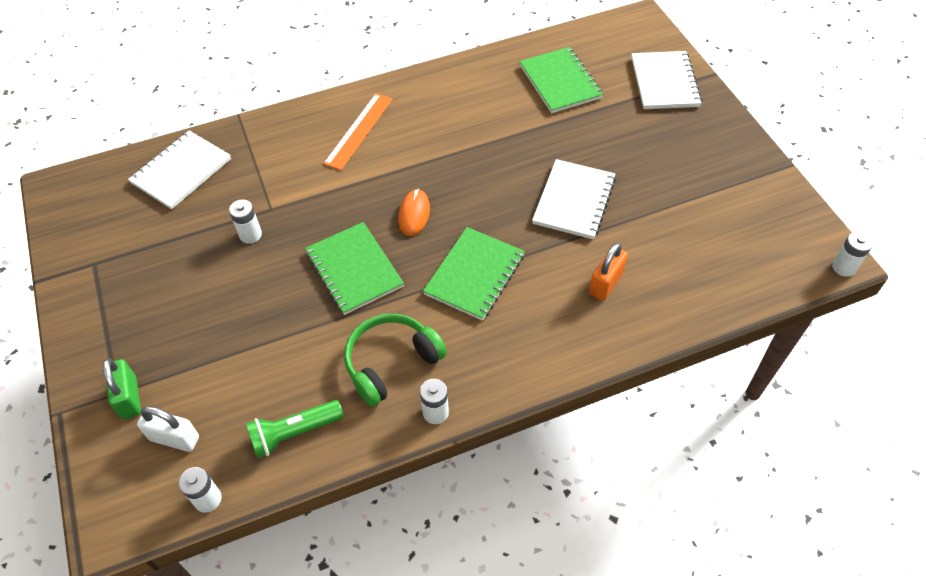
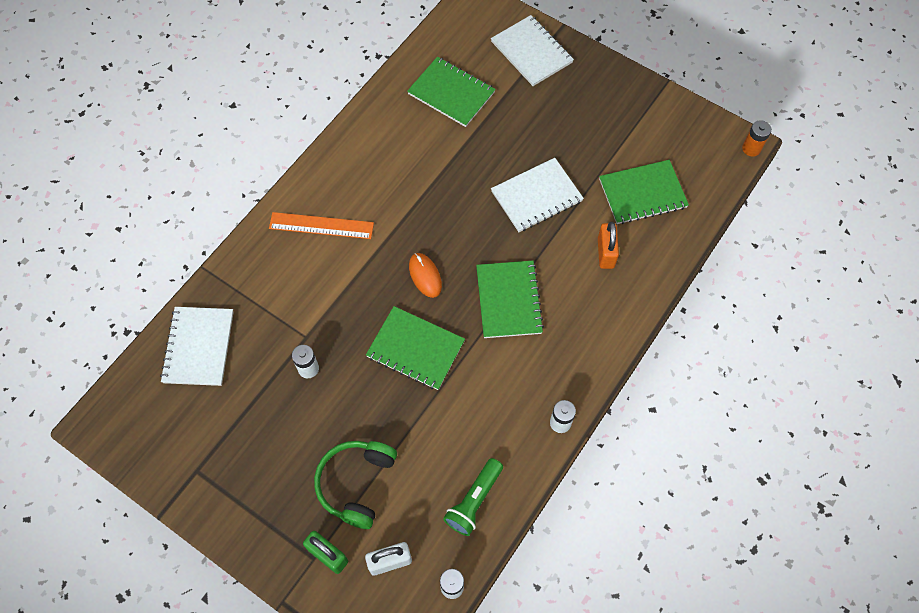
camera: 35 degrees left, 10 degrees up
orange ruler [323,93,393,170] -> orange ruler turned 75 degrees counterclockwise [269,212,374,239]
green headphones [344,314,447,407] -> green headphones moved to [314,441,397,529]
white notebook [532,159,616,239] -> white notebook turned 75 degrees clockwise [491,158,584,232]
white battery [832,231,873,277] -> orange battery [742,120,772,156]
none -> green notebook [599,160,689,224]

